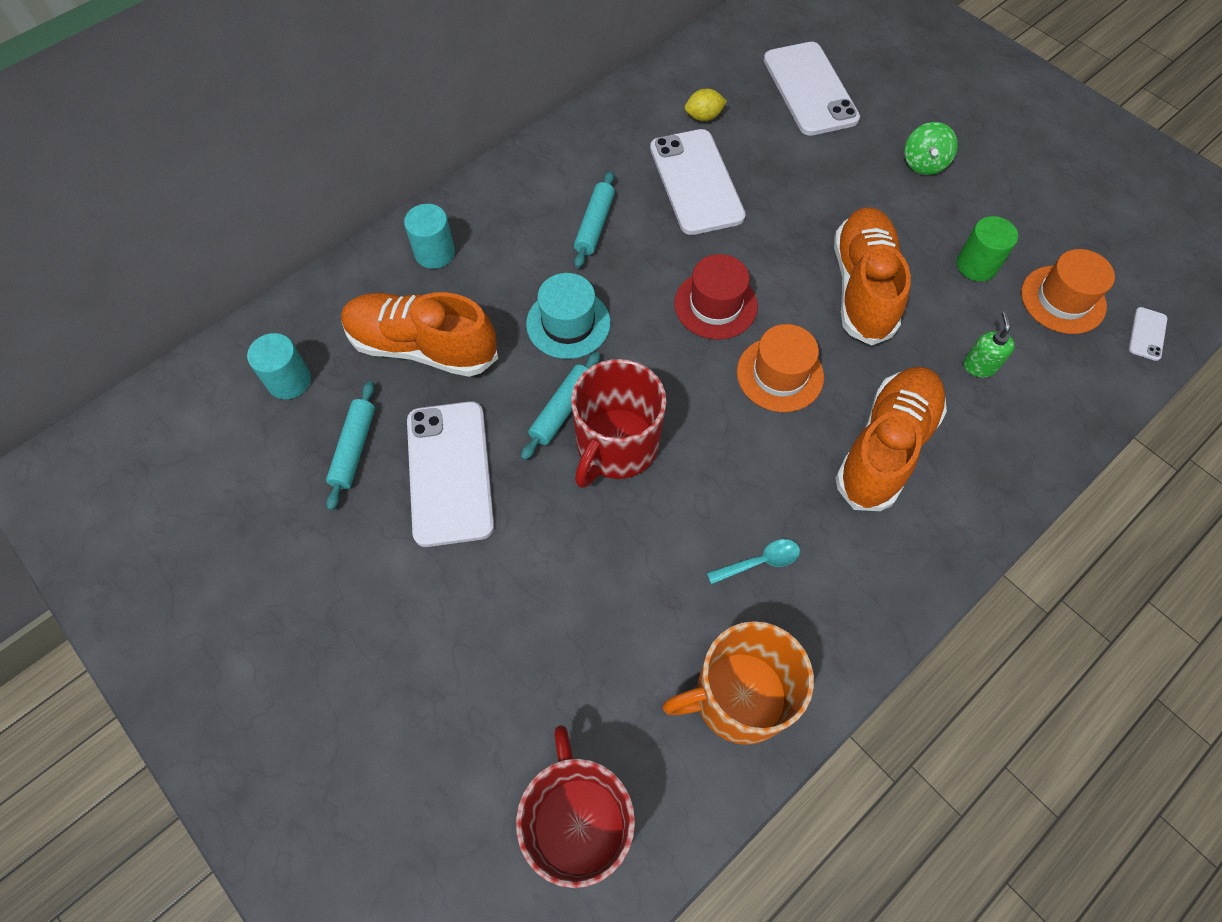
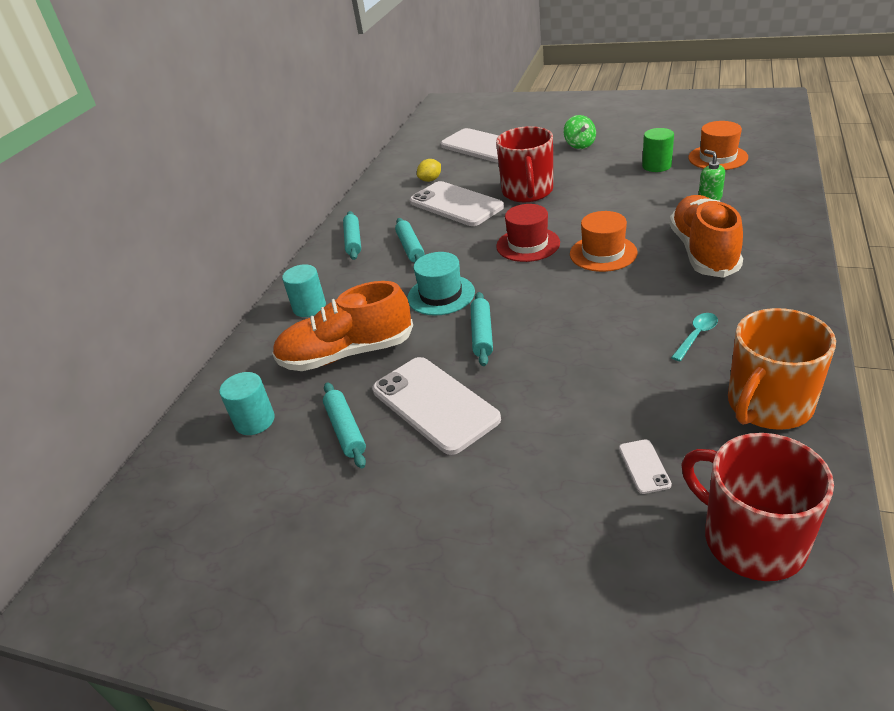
camera: 25 degrees left, 25 degrees down
red mug [571,359,666,488] -> red mug moved to [496,126,553,202]
orange shoe [834,207,911,346] -> none
white phone [1129,307,1167,361] -> white phone moved to [619,439,672,494]
none -> turquoise rolling pin [343,211,361,260]

